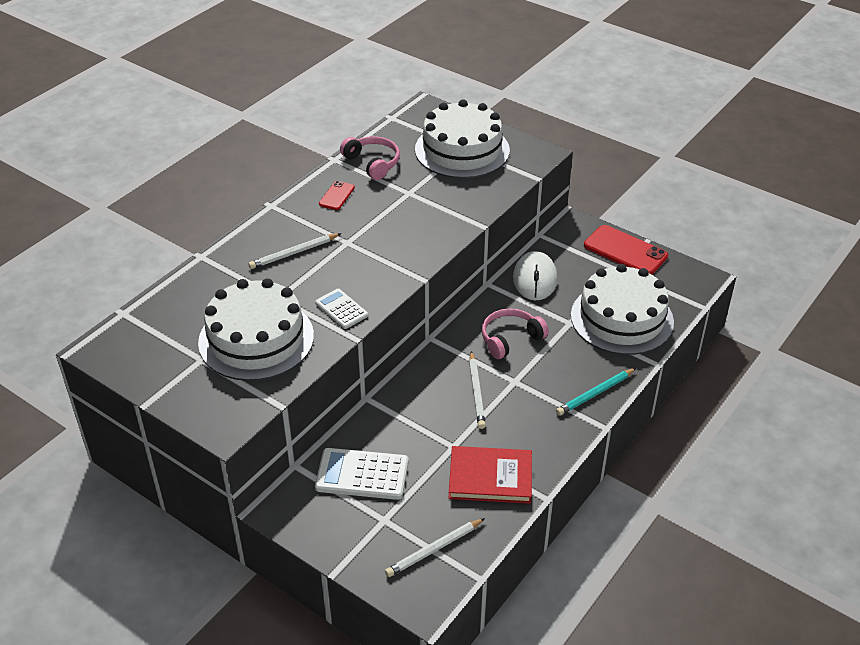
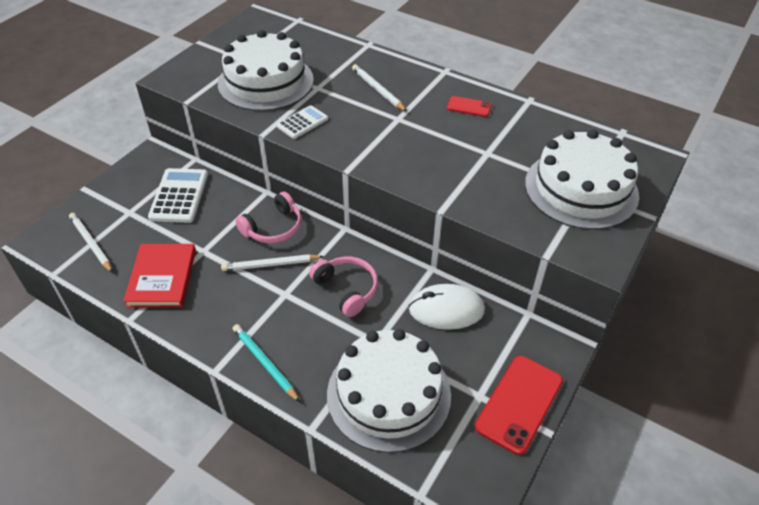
camera: 85 degrees right, 5 degrees up
pink headphones [340,136,400,180] -> pink headphones moved to [235,192,301,243]

